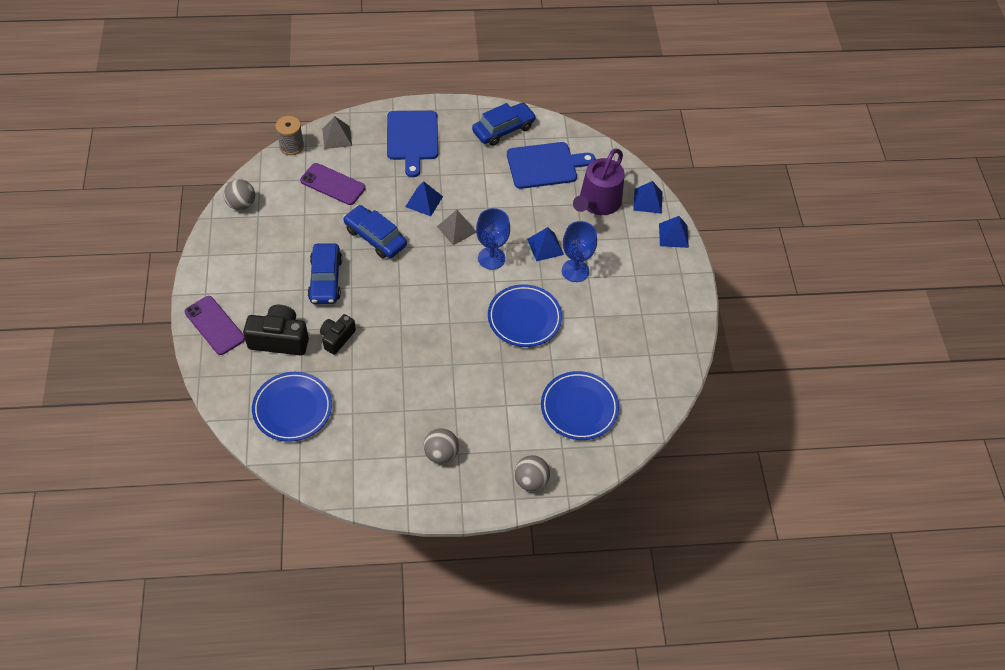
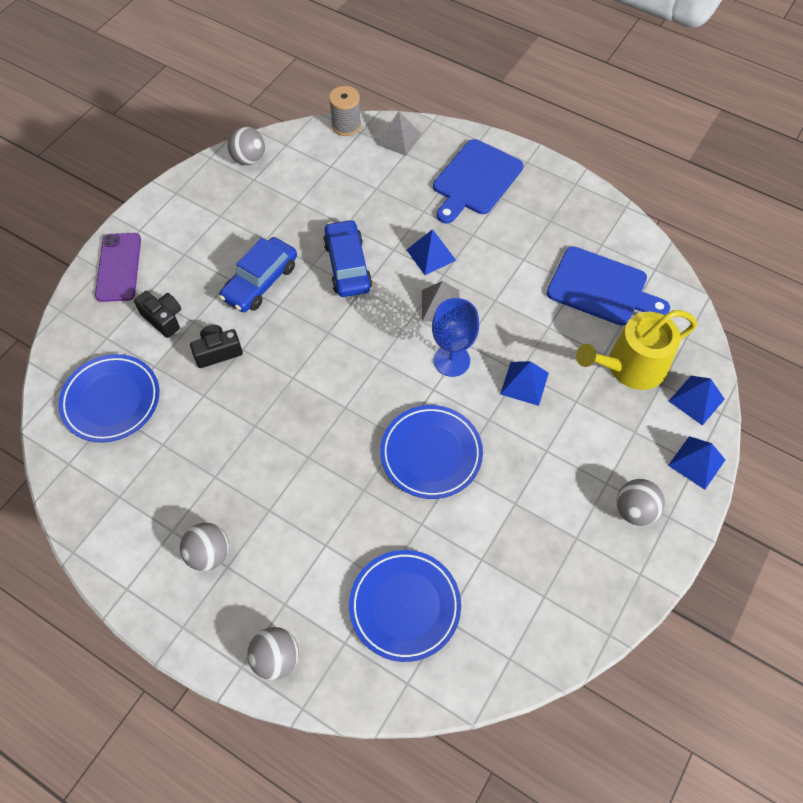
camera: 40 degrees right, 5 degrees up
black camera [243,305,309,356] -> black camera [134,291,181,338], size x0.63
purple phone [300,163,366,205] -> none
blue car [472,103,536,146] -> none
blue goblet [562,221,597,282] -> none
purple watering can [573,148,625,215] -> yellow watering can [576,310,697,390]
none -> grey ball [616,479,665,526]

